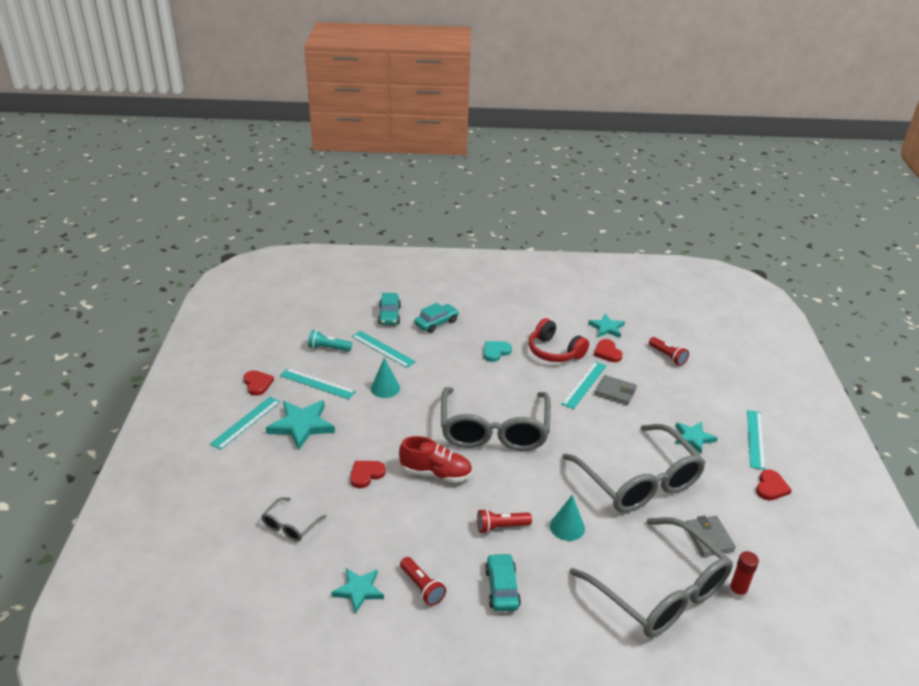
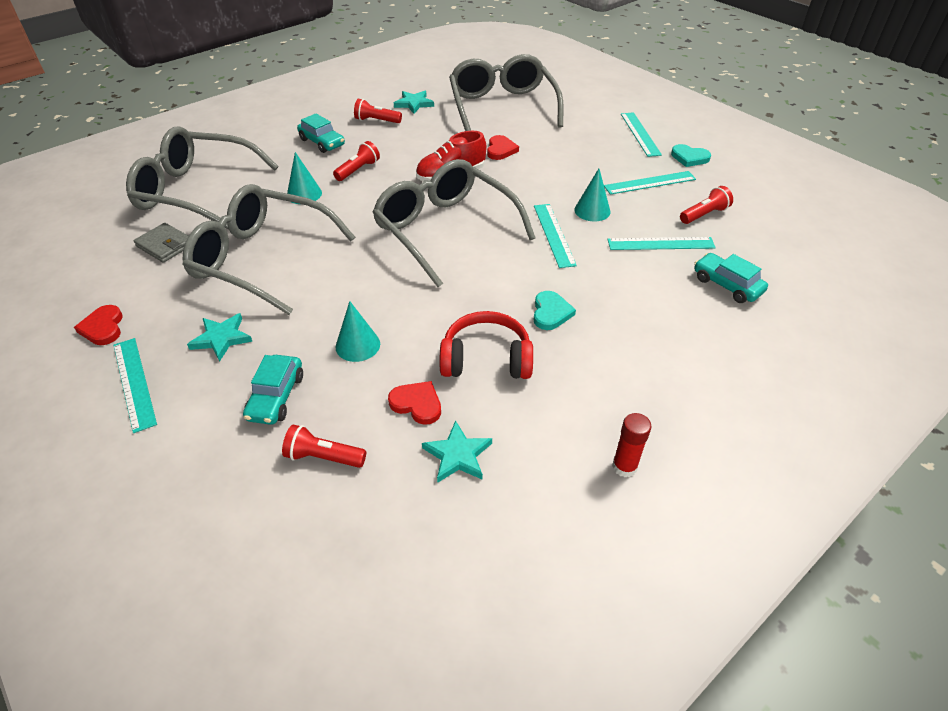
camera: 140 degrees right, 10 degrees up
red heart [243,370,274,396] -> turquoise heart [671,144,711,167]
grey glasses [261,497,327,542] -> grey glasses [449,54,564,131], size x2.34
turquoise star [266,400,335,450] -> none
turquoise flashlight [308,330,352,351] -> red flashlight [680,186,733,224]
turquoise car [415,303,459,333] -> turquoise car moved to [243,355,303,425]
turquoise ruler [562,361,607,409] -> turquoise ruler moved to [534,204,577,268]
grey wallet [595,375,637,405] -> turquoise cone [336,301,380,362]
red glue stick [729,551,759,599] -> red glue stick moved to [612,413,651,478]

